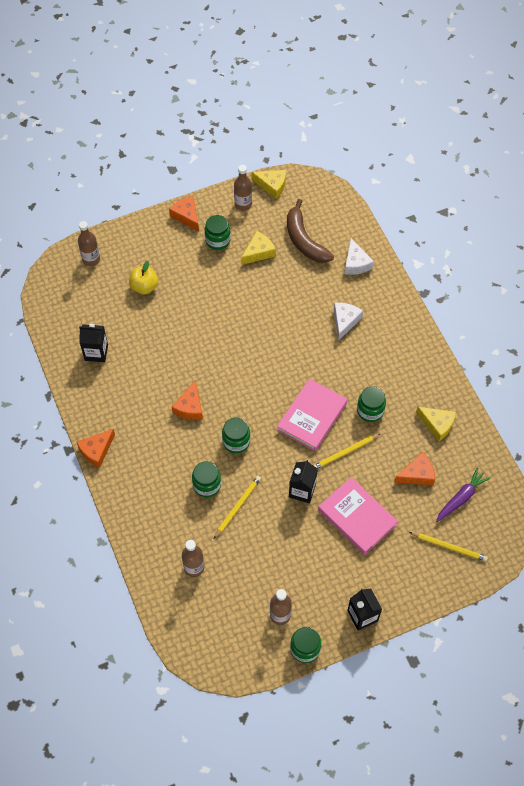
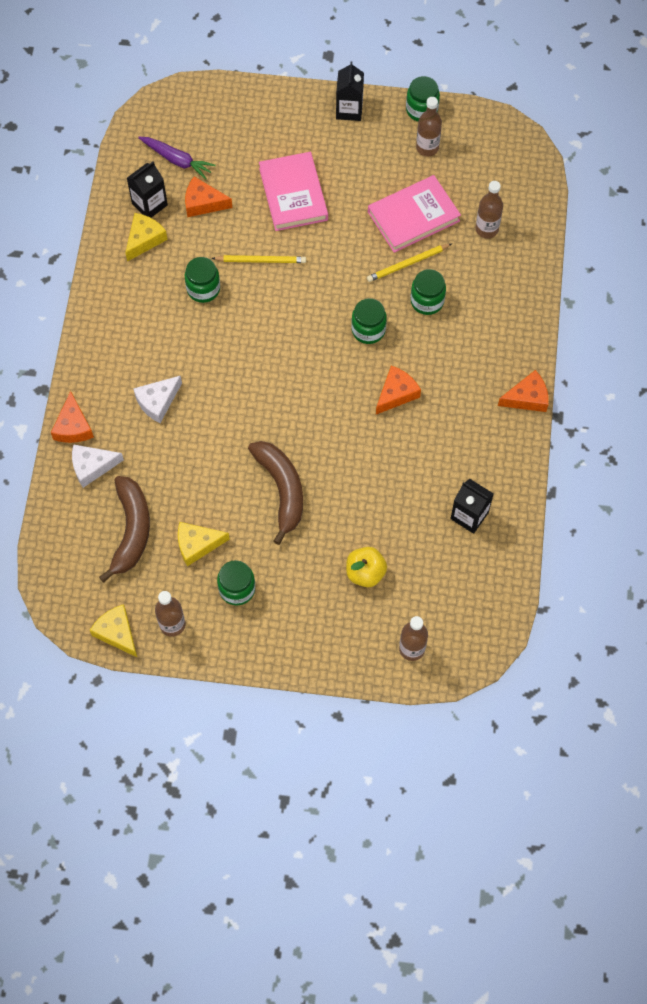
camera: 150 degrees left, 5 degrees up
orange cheese [169,196,199,231] -> orange cheese moved to [51,391,94,443]
pink book [277,378,347,451] -> pink book moved to [368,175,461,253]
black carton [289,460,318,503] -> black carton moved to [127,161,168,218]
white cheese [344,238,374,275] -> white cheese turned 120 degrees counterclockwise [72,444,124,488]
yellow pencil [409,532,488,562] -> none
yellow cheese [416,407,456,441] -> yellow cheese turned 60 degrees clockwise [125,213,168,262]
purple carrot [436,468,490,522] -> purple carrot turned 135 degrees counterclockwise [138,137,216,180]
none -> brown banana [248,441,303,545]

